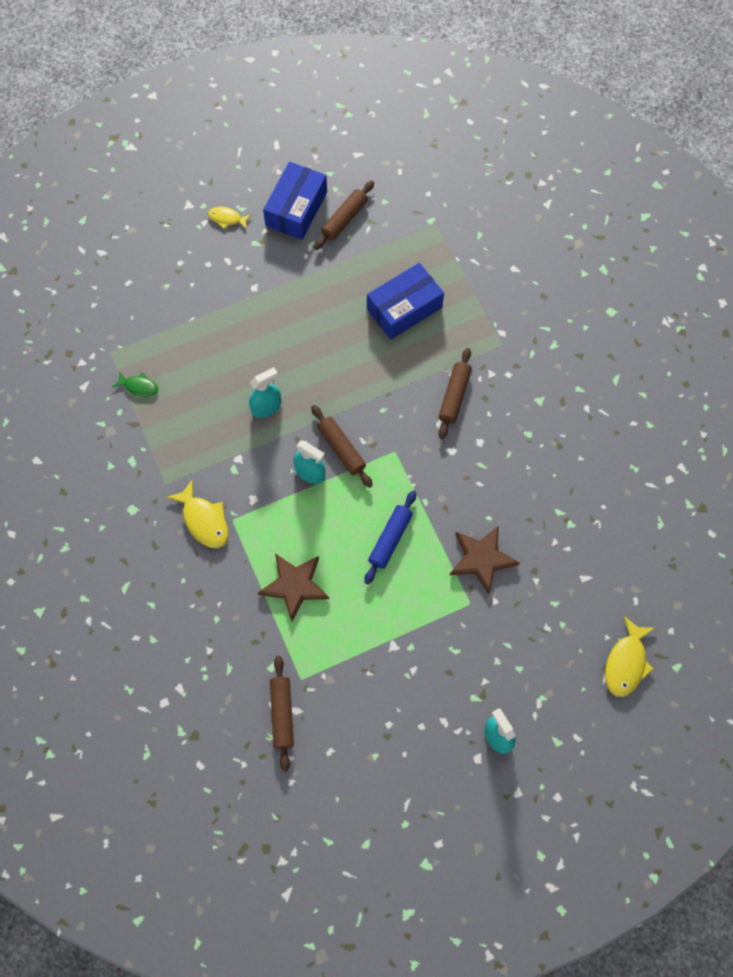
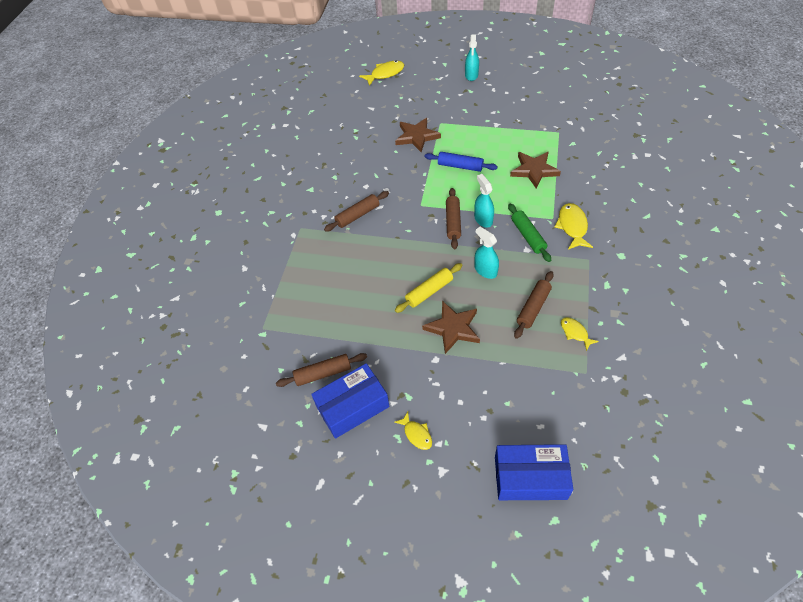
camera: 140 degrees left, 15 degrees down
green fish [112,371,158,397] -> yellow fish [561,318,599,351]
turquoise spray bottle [249,367,281,418] -> turquoise spray bottle turned 45 degrees clockwise [475,227,499,279]
brown rolling pin [270,656,294,771] -> brown rolling pin moved to [514,271,554,339]
blue rolling pin [364,490,416,584] -> blue rolling pin turned 45 degrees clockwise [425,152,498,172]
blue box [367,263,444,339] -> blue box moved to [495,444,573,500]
none -> yellow rolling pin [395,263,462,313]
none -> brown star [422,301,480,354]
none -> green rolling pin [508,203,551,262]

